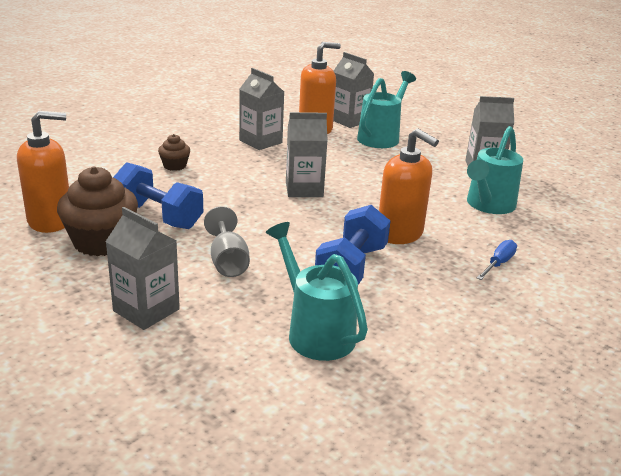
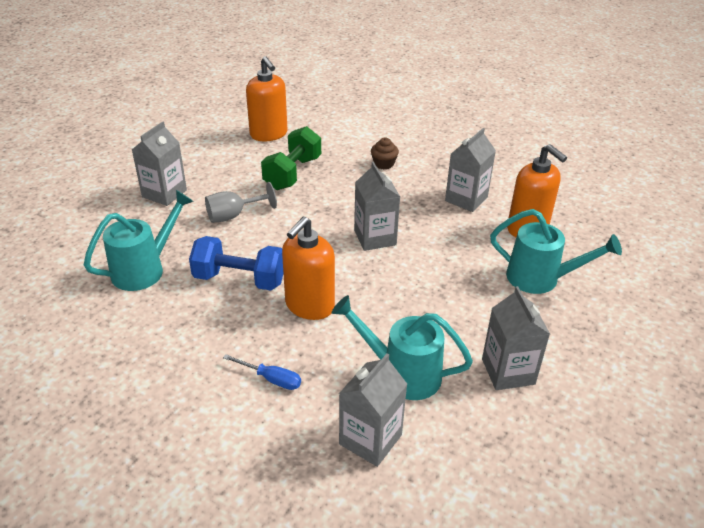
camera: 80 degrees right, 10 degrees up
brown cupcake [57,166,138,256] -> none
blue dumbbell [113,162,203,229] -> green dumbbell [261,126,321,190]
grey carton [333,52,374,128] -> grey carton moved to [339,353,407,467]

